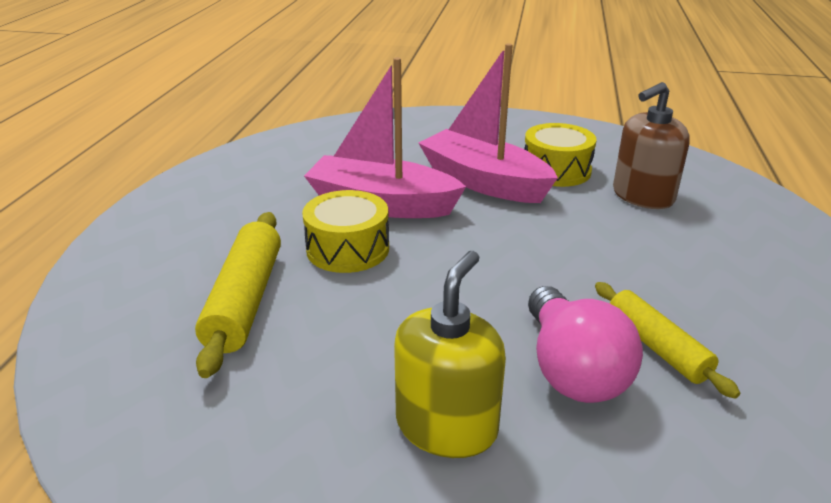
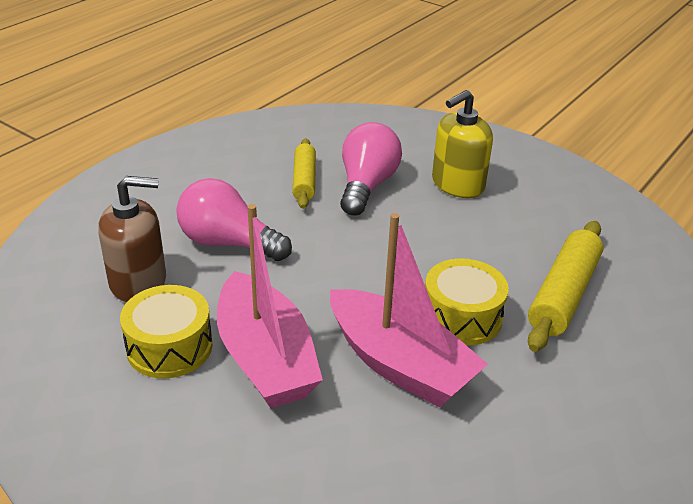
camera: 155 degrees left, 5 degrees up
none -> pink light bulb [176,178,292,261]

